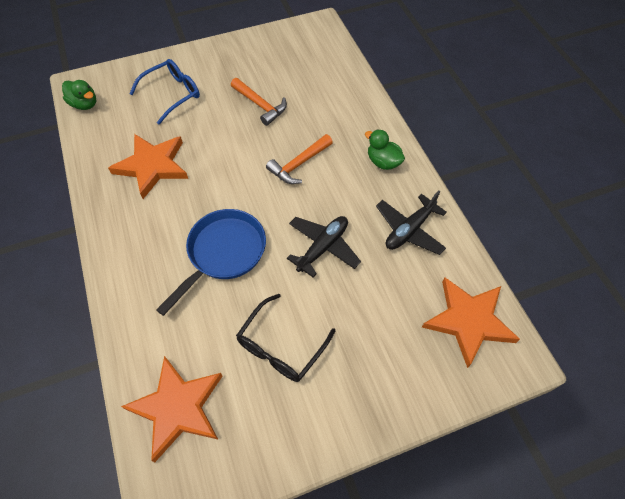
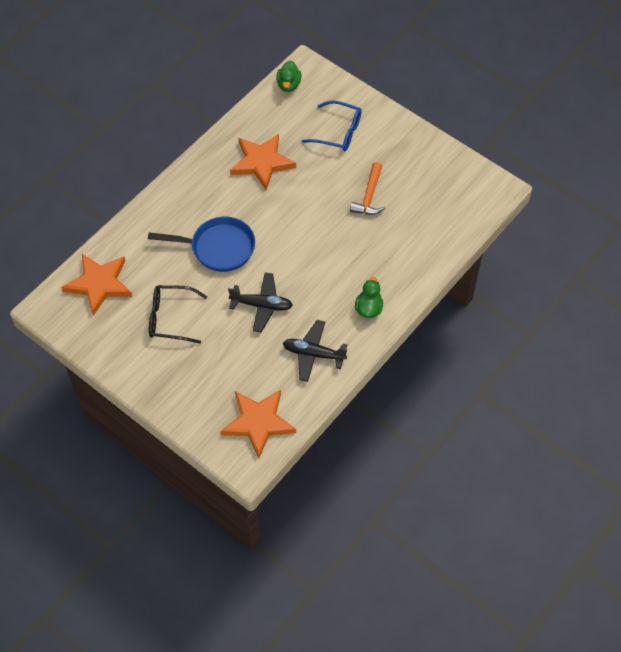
camera: 60 degrees right, 0 degrees up
orange hammer [266,134,333,184] -> none

